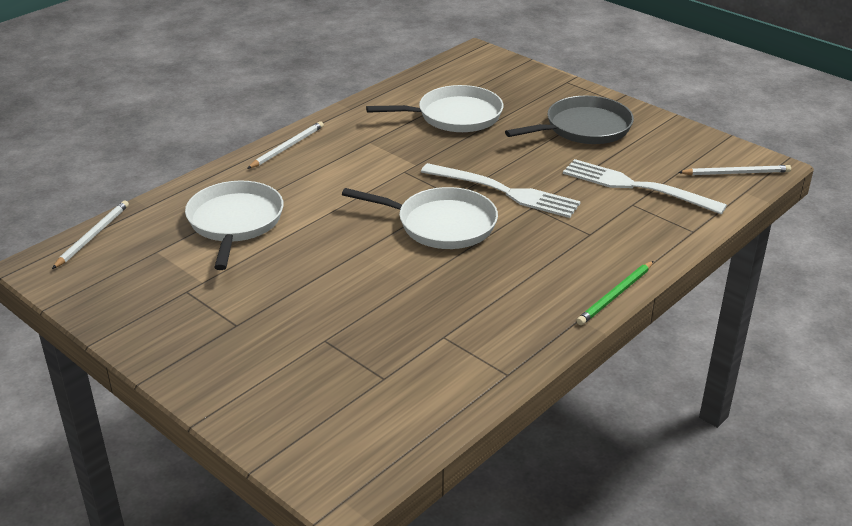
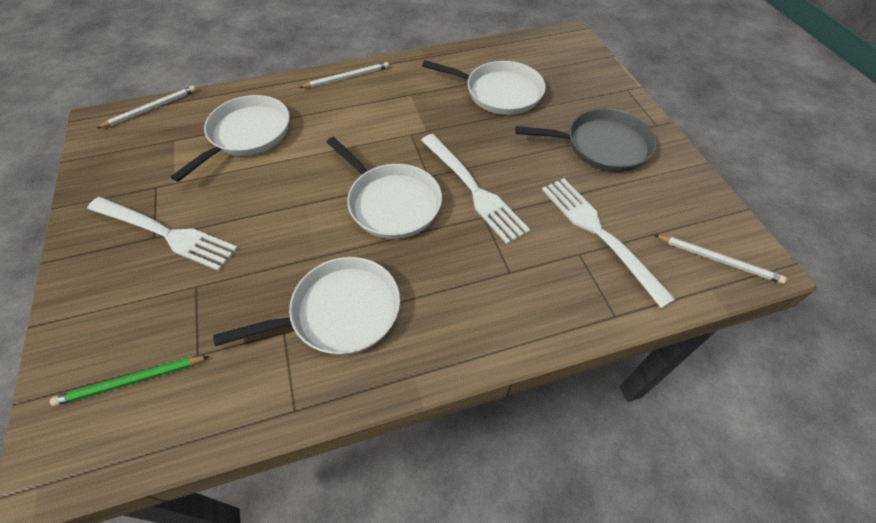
camera: 30 degrees right, 20 degrees up
green pencil [576,261,654,325] -> green pencil moved to [50,356,209,406]
none -> white fork [87,197,238,271]
none -> white pan [213,257,400,355]

